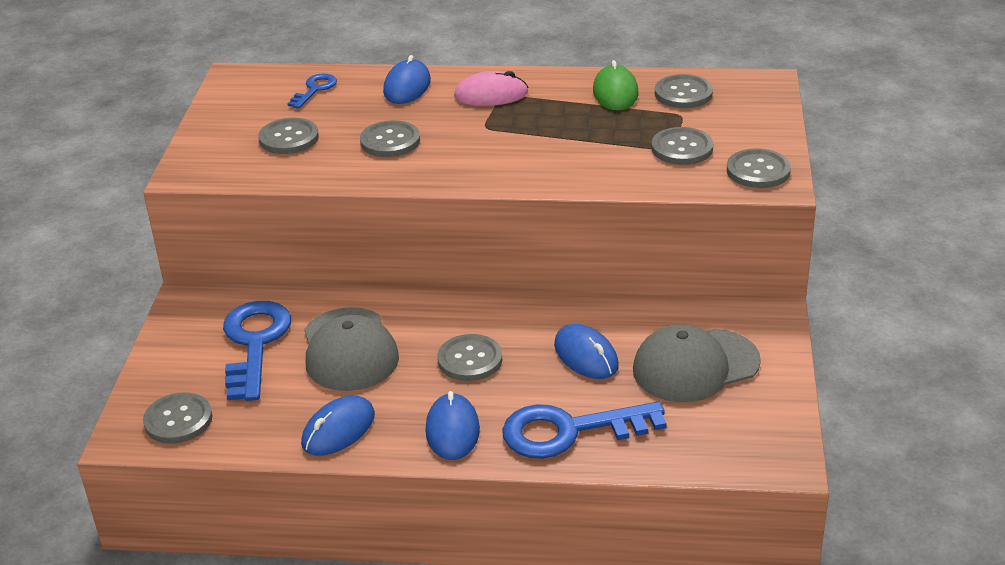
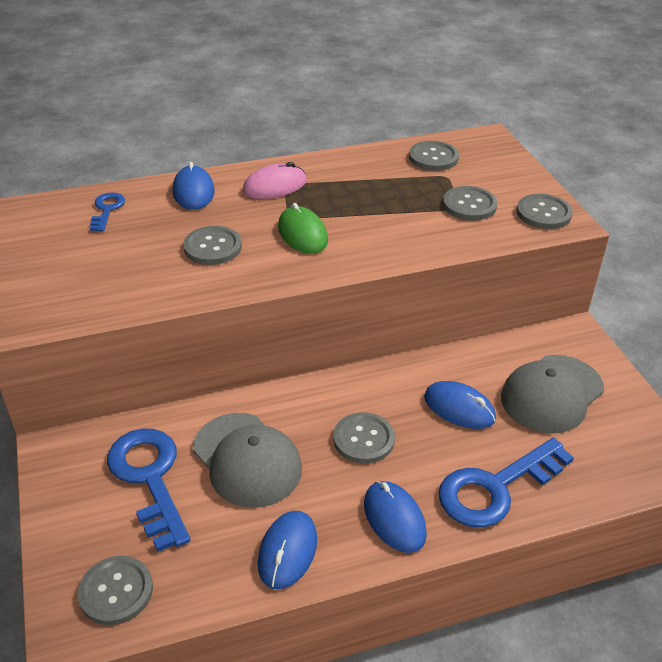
camera: 25 degrees left, 5 degrees up
grey button [258,118,319,154] -> none
green mouse [593,60,639,110] -> green mouse moved to [278,203,328,254]

